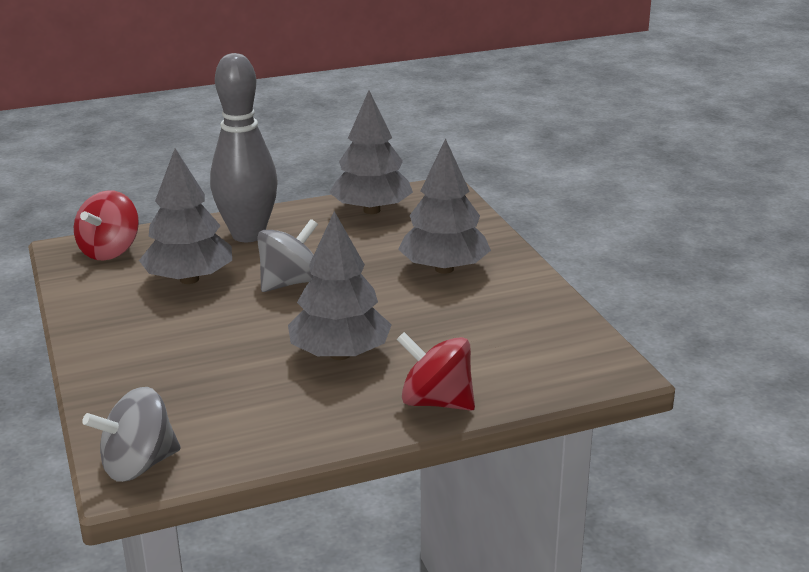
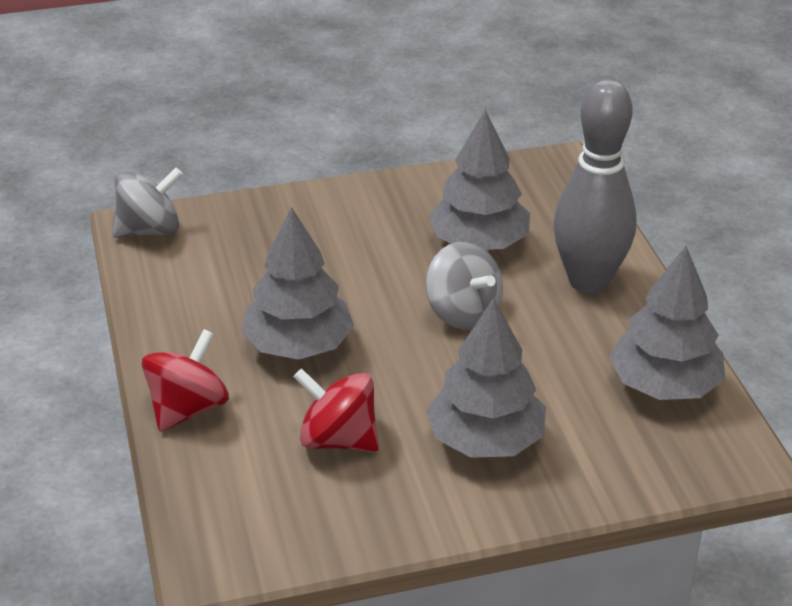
camera: 95 degrees right, 10 degrees up
red spinning top [74,190,139,260] -> red spinning top moved to [294,368,379,452]
grey spinning top [82,387,181,482] -> grey spinning top turned 90 degrees clockwise [112,167,183,238]

